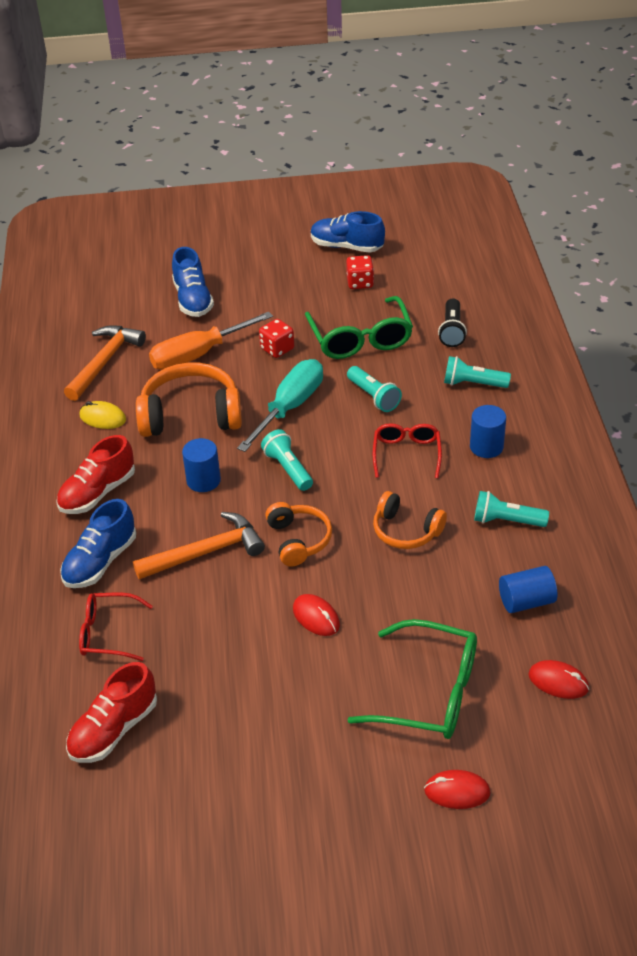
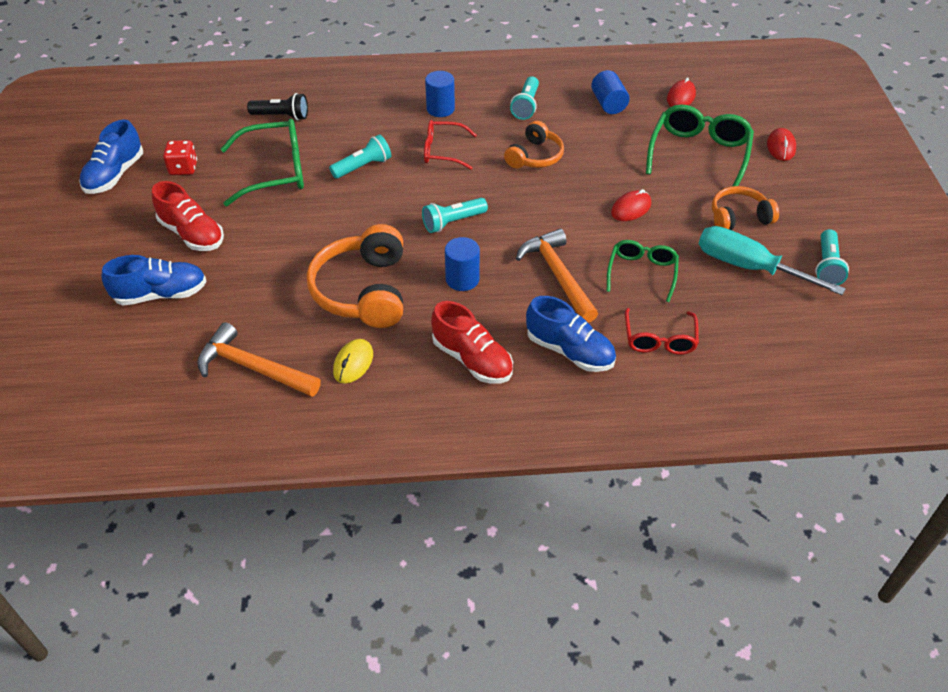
camera: 90 degrees left, 5 degrees up
red shoe [66,662,157,763] -> red shoe moved to [152,181,224,251]
orange screwdriver [149,312,273,370] -> none
turquoise screwdriver [237,359,323,452] -> turquoise screwdriver moved to [699,226,846,295]
red dice [259,319,294,358] -> none
orange headphones [265,502,332,566] -> orange headphones moved to [712,186,779,230]
turquoise flashlight [444,356,511,388] -> turquoise flashlight moved to [815,229,849,285]
none -> green glasses [607,240,679,302]

